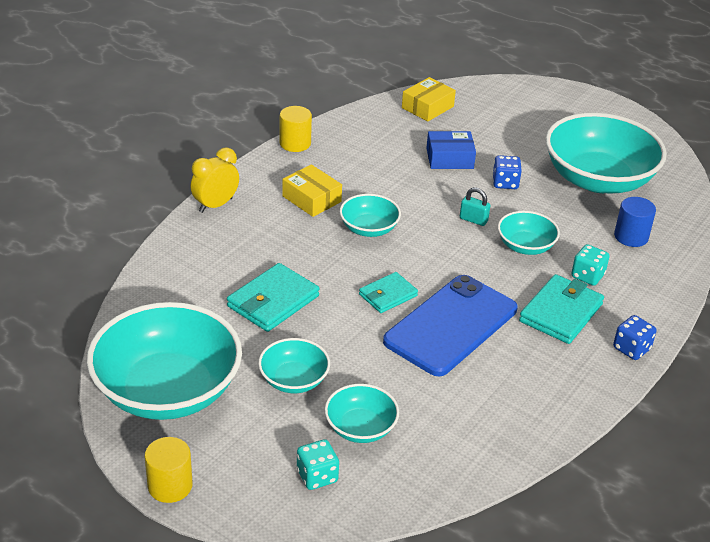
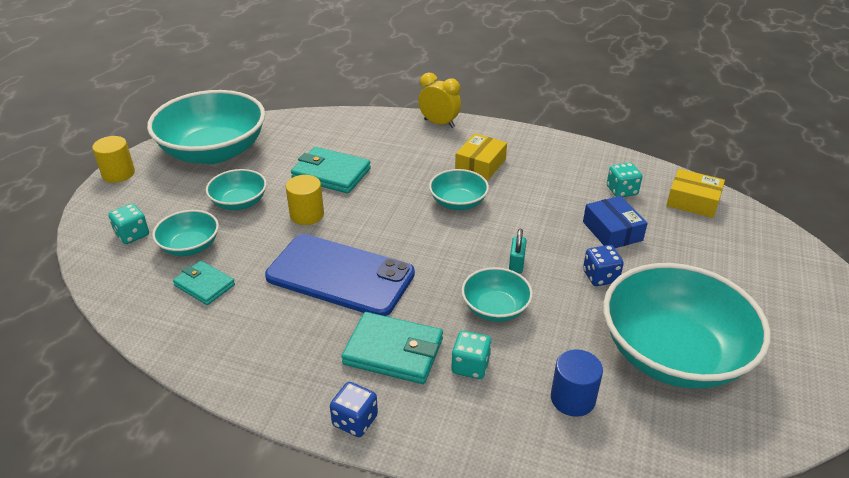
camera: 75 degrees right, 0 degrees up
yellow cylinder [280,106,312,152] -> yellow cylinder moved to [286,175,324,225]
turquoise wallet [359,272,418,313] -> turquoise wallet moved to [173,261,235,305]
none -> turquoise dice [607,162,642,197]

